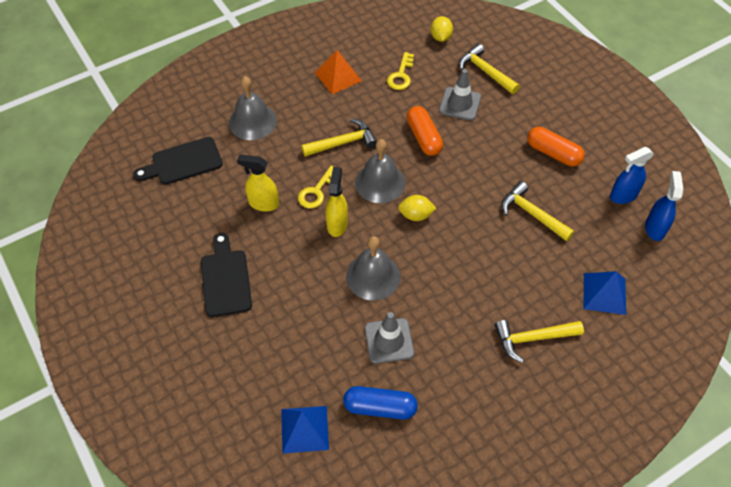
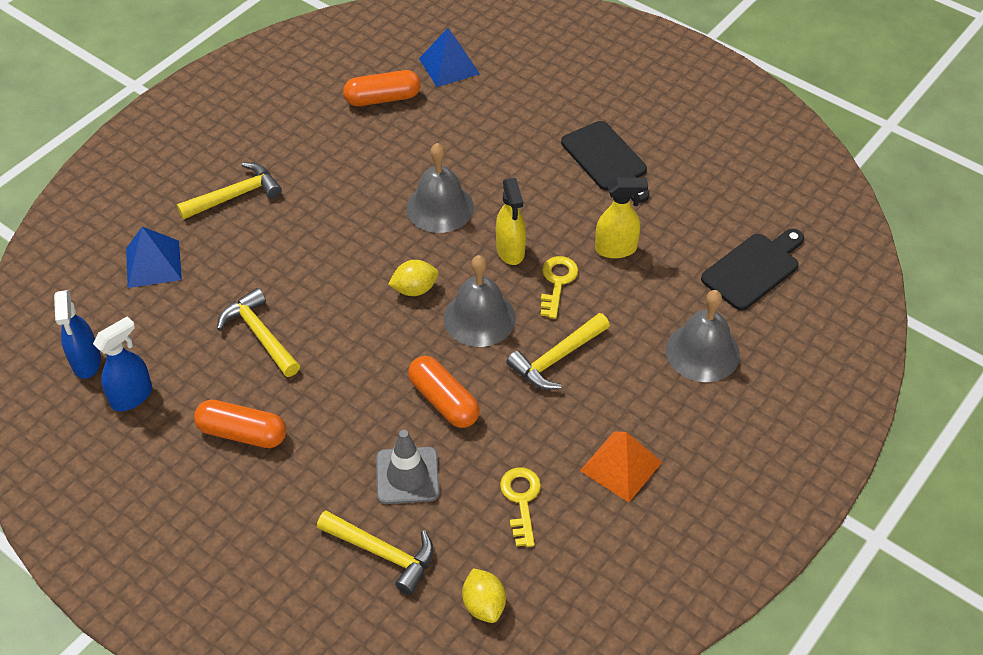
camera: 160 degrees right, 5 degrees down
blue capsule [343,386,418,419] -> orange capsule [343,70,421,106]
grey traffic cone [365,312,414,364] -> none
yellow hammer [502,181,574,241] -> yellow hammer turned 150 degrees counterclockwise [217,288,300,377]

